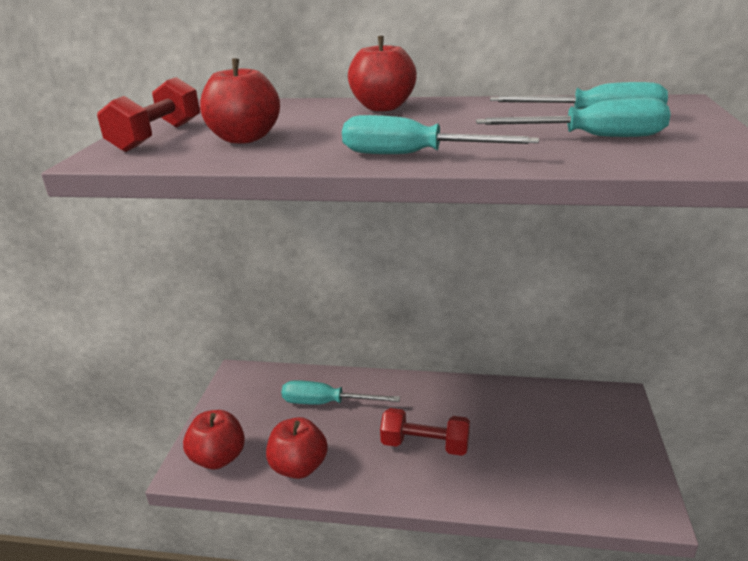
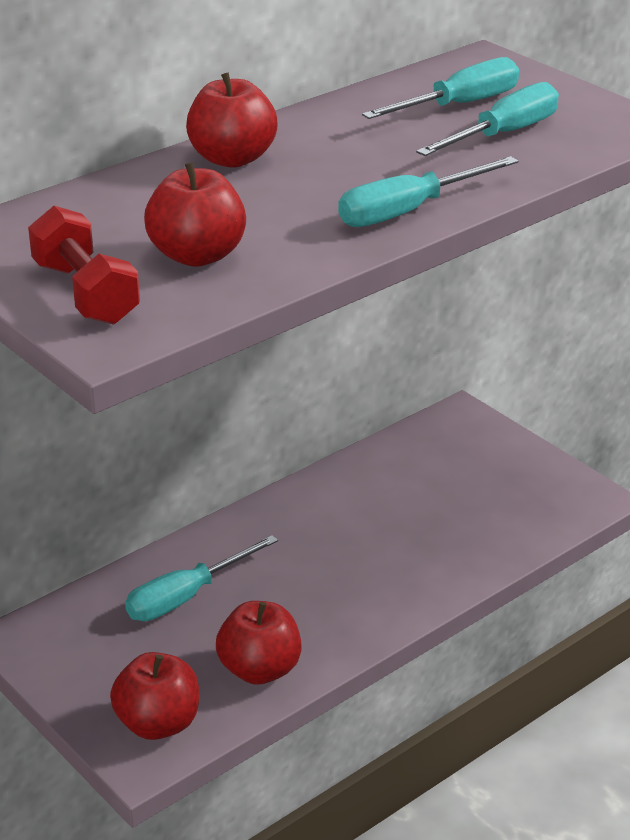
camera: 50 degrees left, 5 degrees up
red dumbbell [380,408,470,456] -> none

